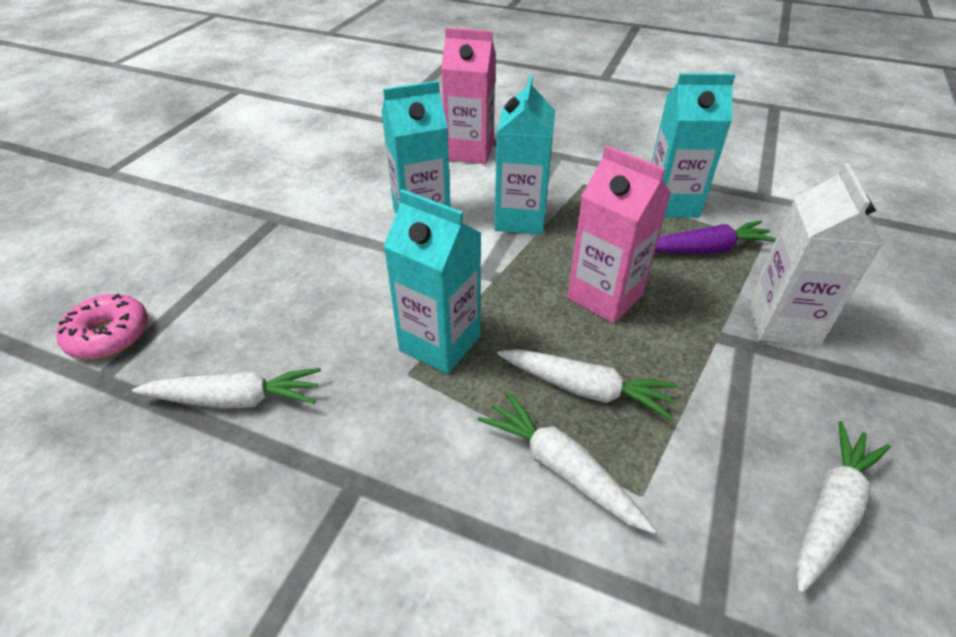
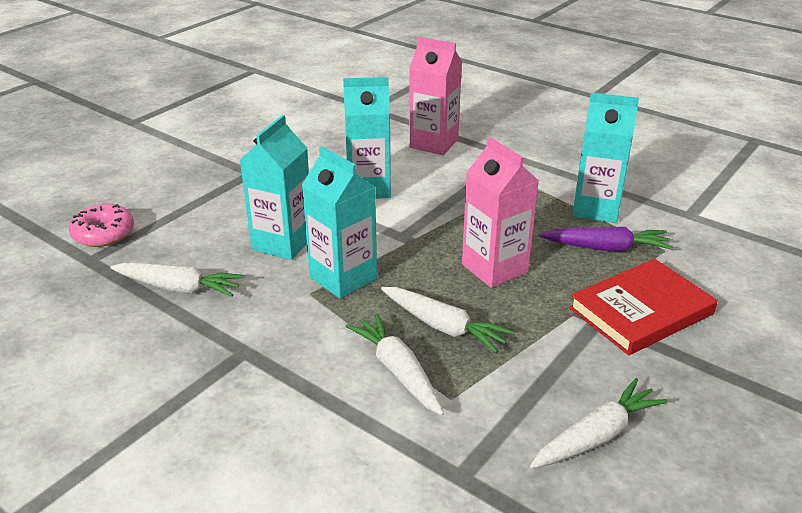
camera: 15 degrees right, 10 degrees down
turquoise carton [494,75,555,235] -> turquoise carton moved to [239,115,309,260]
white carton [749,163,884,347] -> red book [569,259,718,355]

